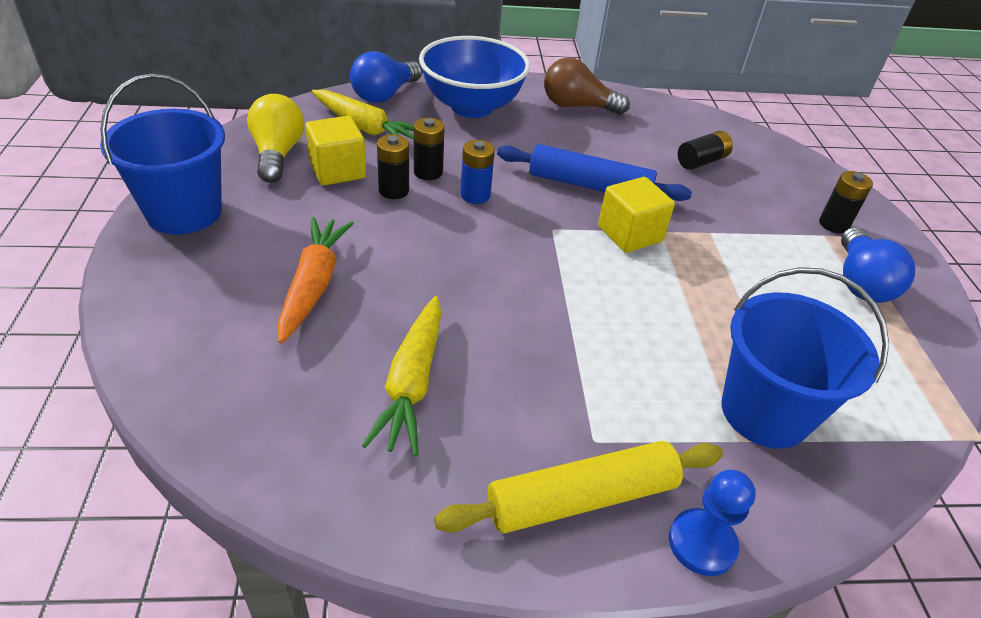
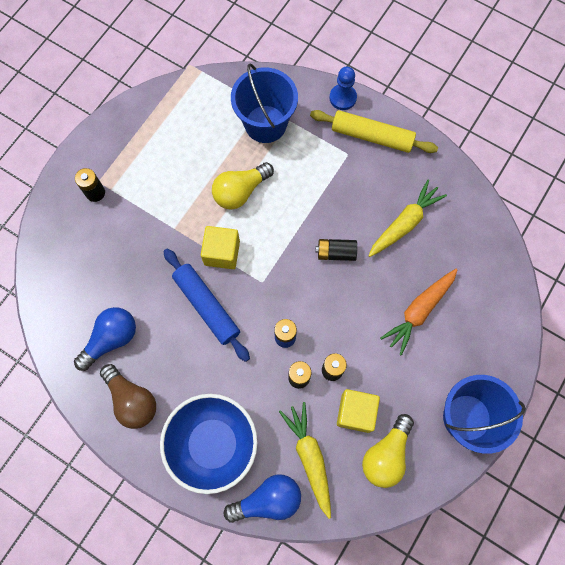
camera: 140 degrees left, 30 degrees up
black battery [678,131,733,170] -> black battery moved to [316,239,357,261]
blue light bulb [841,227,915,303] -> blue light bulb moved to [74,307,136,371]
none -> yellow light bulb [212,162,274,209]

